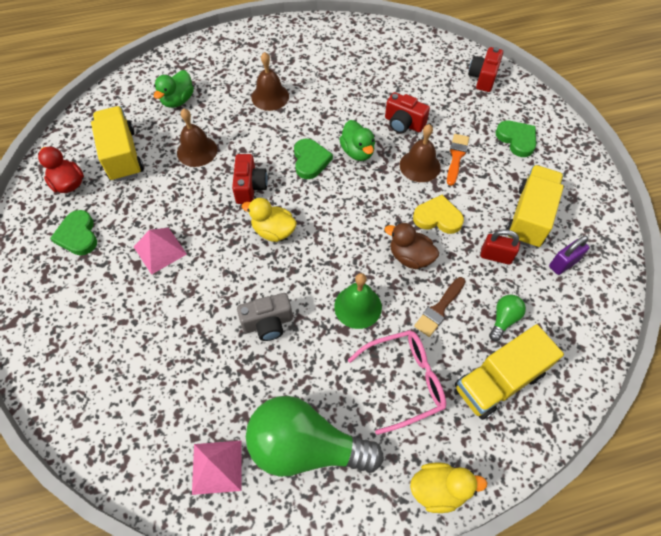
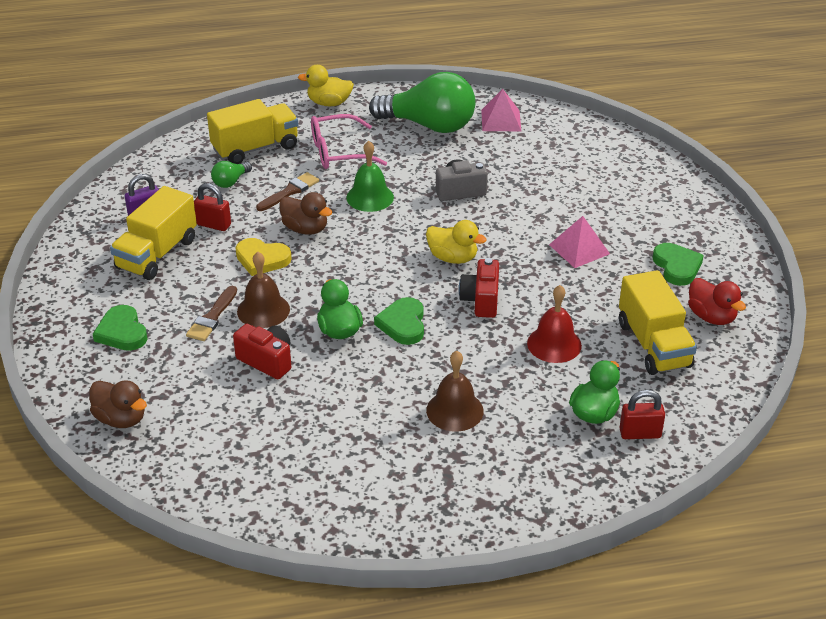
camera: 175 degrees left, 20 degrees down
brown bell [177,109,217,167] -> red bell [527,285,582,363]
orange brush [447,134,469,186] -> brown brush [186,286,237,341]
red camera [468,47,503,92] -> brown duck [89,380,147,428]
none -> red padlock [619,390,665,439]

